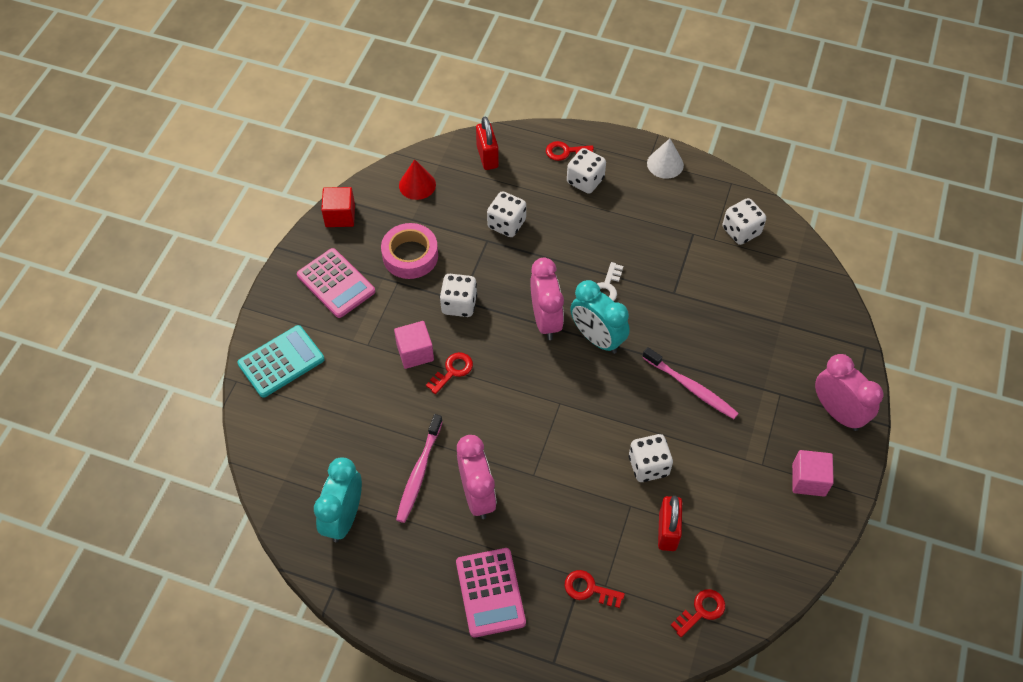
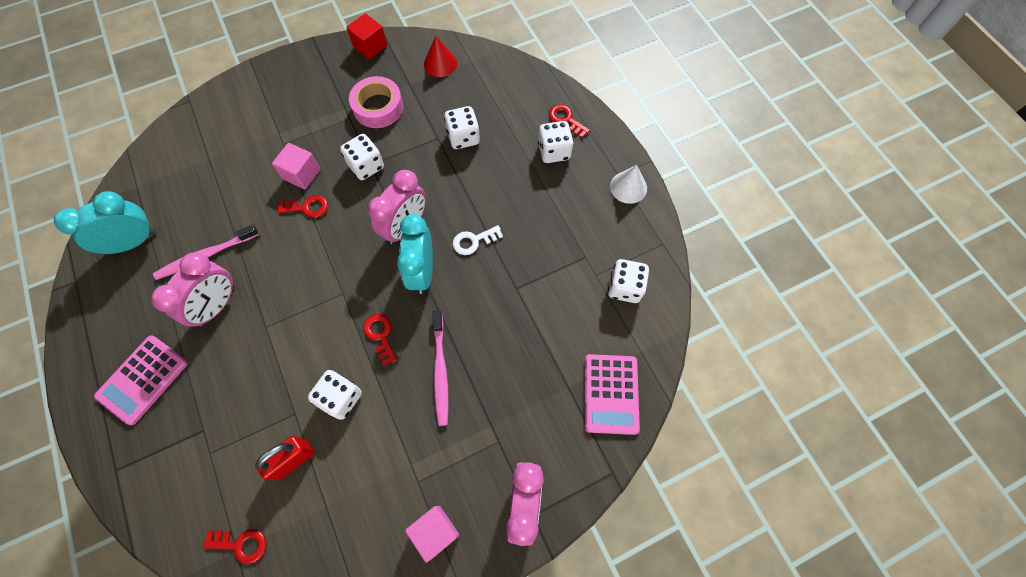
camera: 45 degrees right, 10 degrees up
turquoise calculator [237,325,324,398] -> none
pink calculator [297,248,375,318] -> pink calculator moved to [585,354,640,435]
red padlock [476,116,499,170] -> none
red key [565,570,625,608] -> red key moved to [363,314,397,366]

